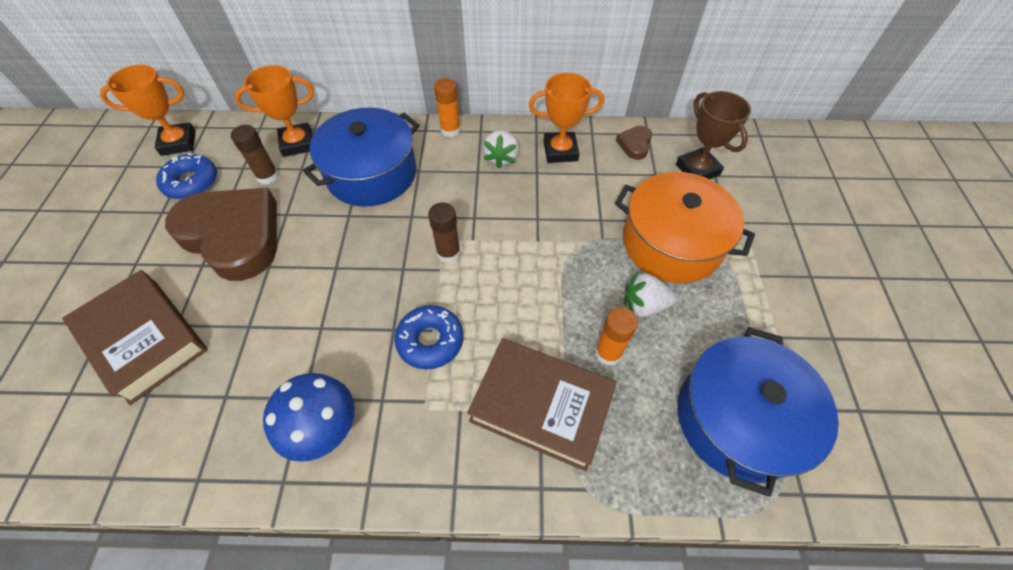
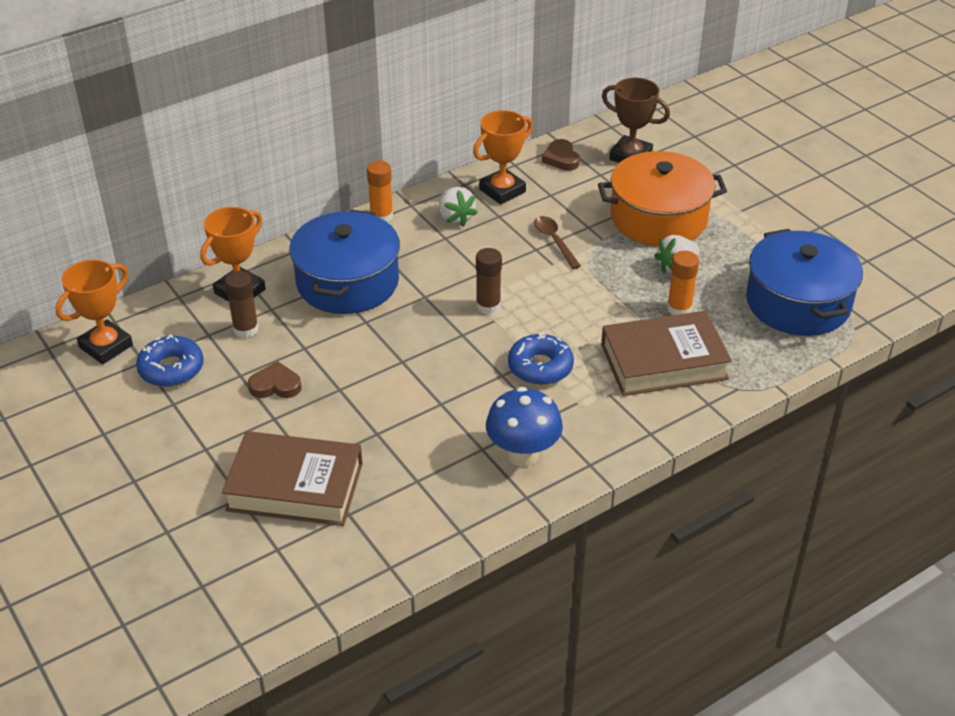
camera: 35 degrees left, 15 degrees down
brown heart [165,188,277,281] -> brown heart [248,361,302,398], size x0.40
none -> brown spoon [534,216,581,269]

